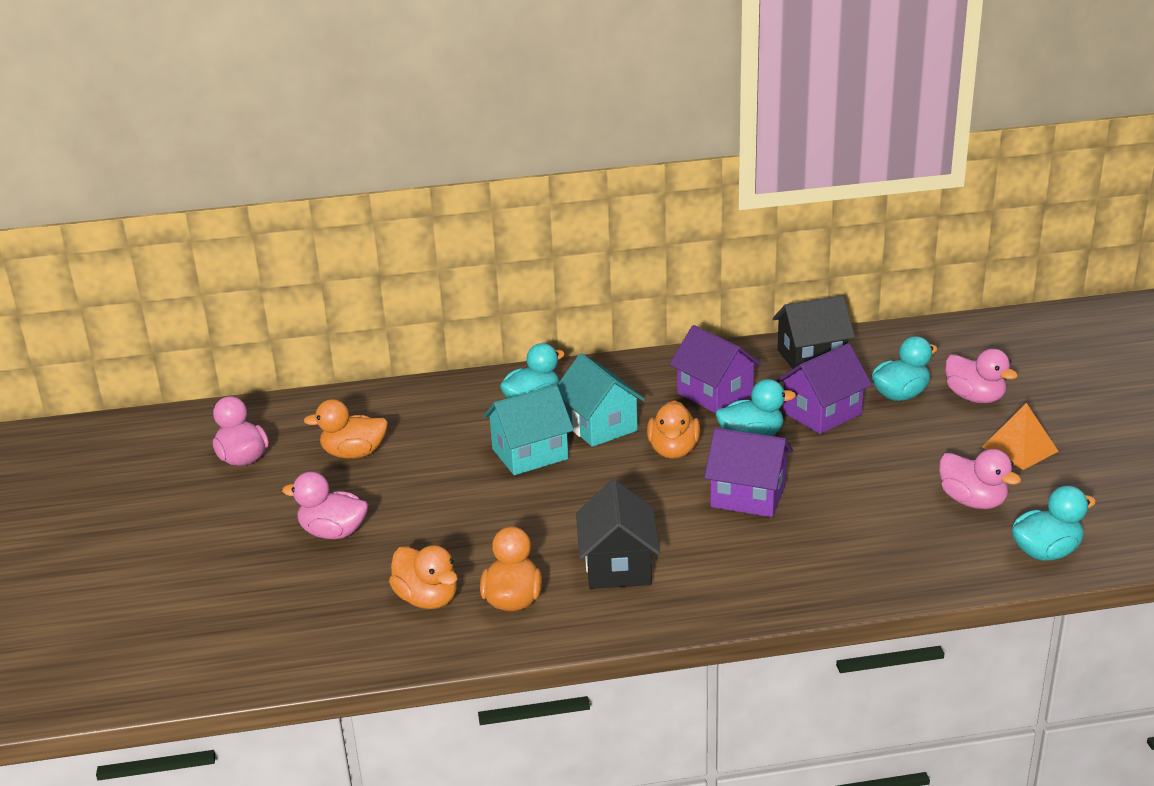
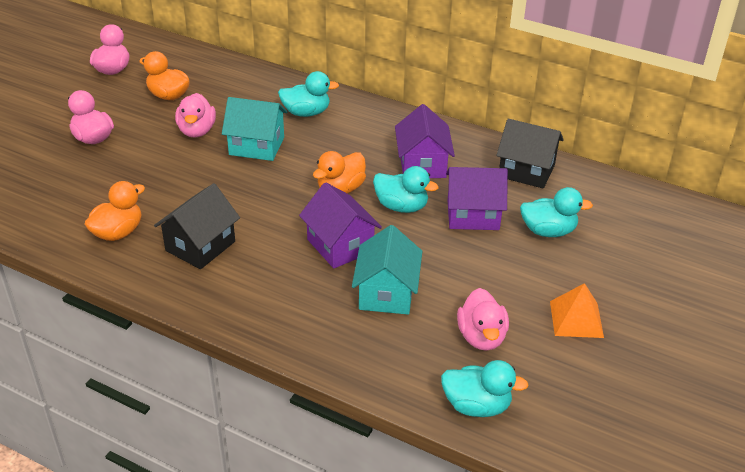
camera: 35 degrees right, 10 degrees up
orange duck [389,545,458,609] -> none
turquoise house [557,353,645,447] -> turquoise house moved to [352,225,422,315]
pink duck [945,349,1018,403] -> pink duck moved to [175,93,216,138]

